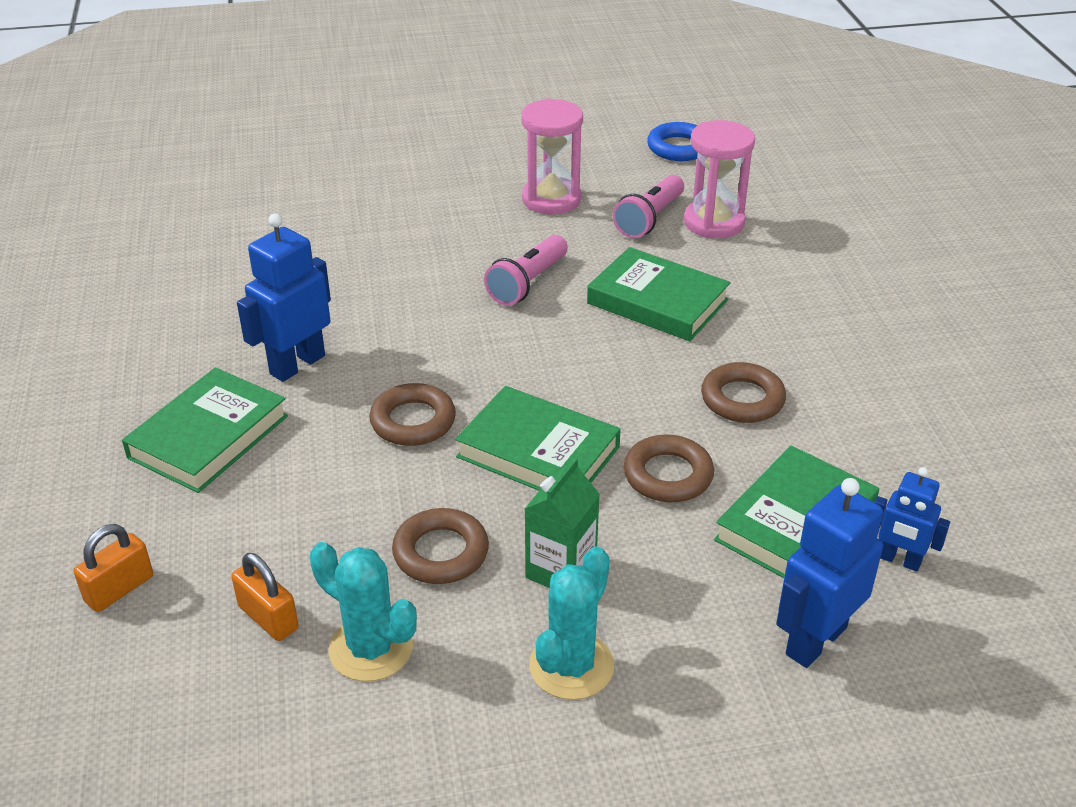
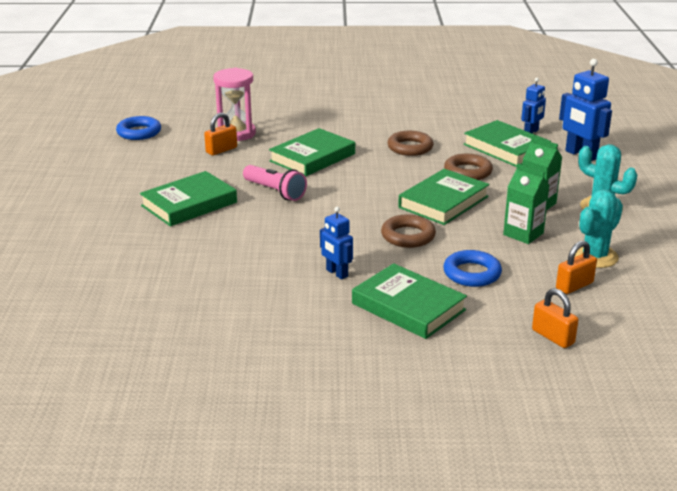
camera: 80 degrees left, 10 degrees down
blue robot [237,213,331,382] -> blue robot [320,207,353,280], size x0.60
brown ring [392,508,489,584] -> green carton [503,164,550,244]
pink hourglass [521,98,583,214] -> none
pink flashlight [613,175,684,238] -> orange padlock [204,113,237,155]
none -> green book [140,171,237,226]
none -> blue ring [443,250,502,287]

